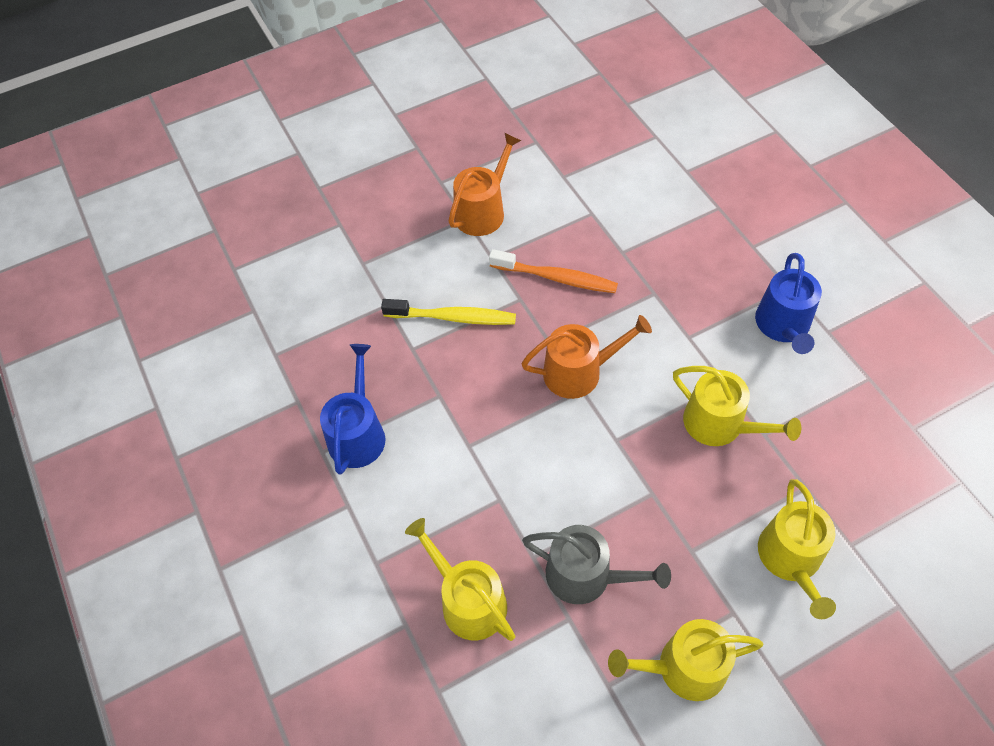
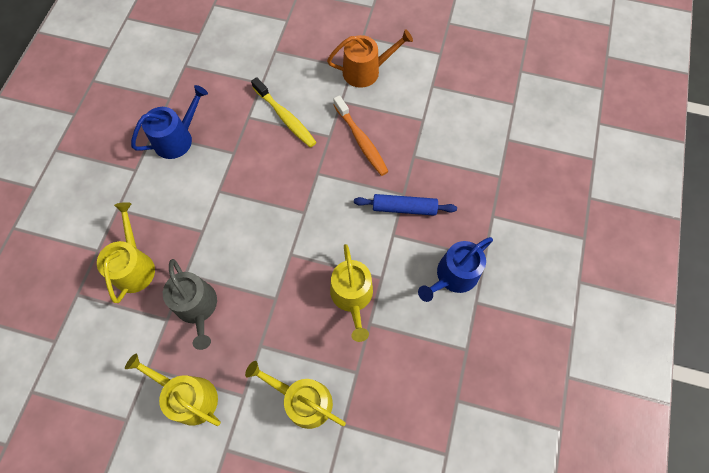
camera: 40 degrees right, 10 degrees up
orange watering can [521,315,652,399] -> none
yellow watering can [758,479,836,619] -> yellow watering can turned 75 degrees clockwise [245,361,346,429]
none -> blue rolling pin [354,194,457,216]

